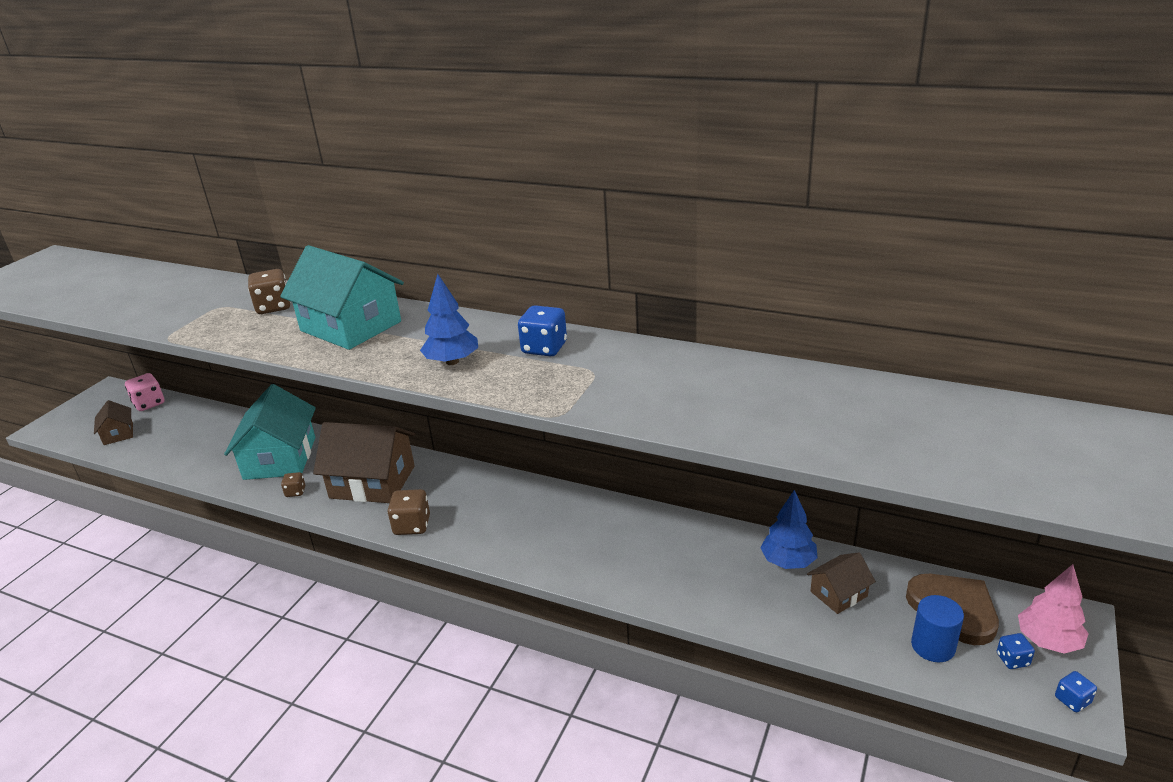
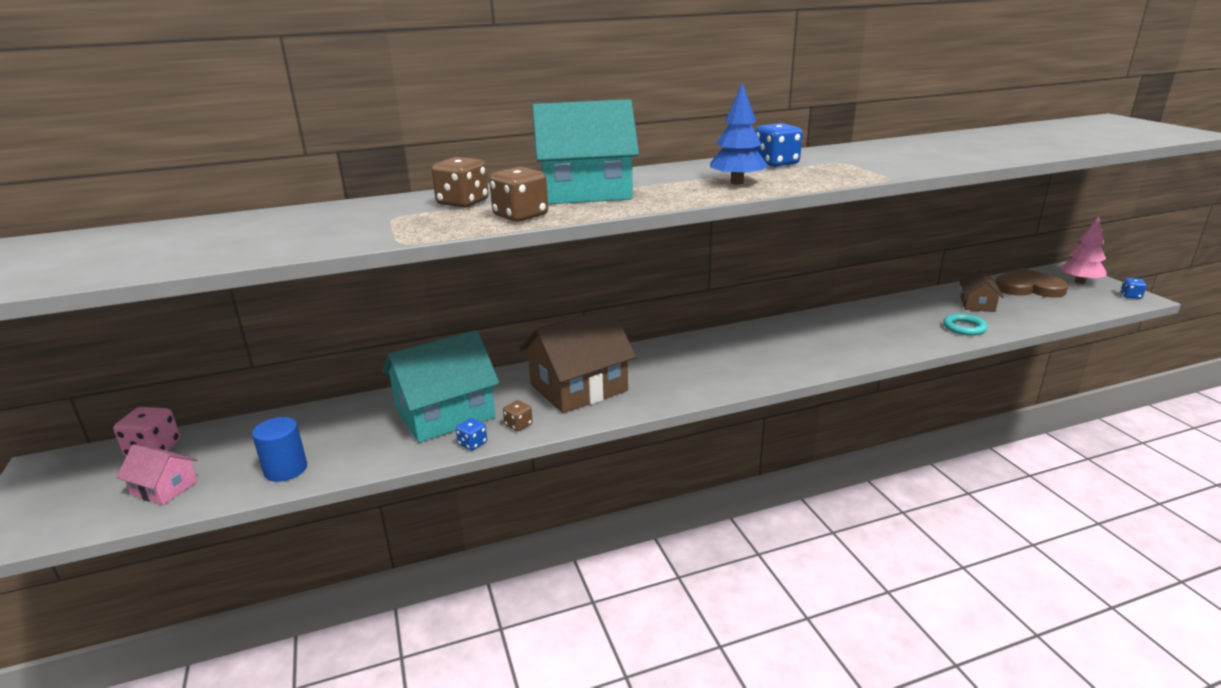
camera: 45 degrees left, 5 degrees down
brown house [94,400,133,445] -> pink house [116,444,198,505]
turquoise house [224,384,316,480] -> turquoise house turned 75 degrees counterclockwise [382,330,500,443]
brown dice [388,489,430,535] -> brown dice moved to [489,167,548,222]
blue tree [760,490,818,569] -> none
blue cylinder [911,595,964,662] -> blue cylinder moved to [252,417,307,482]
blue dice [997,633,1035,669] -> blue dice moved to [456,418,487,451]
none -> turquoise ring [943,314,988,336]

